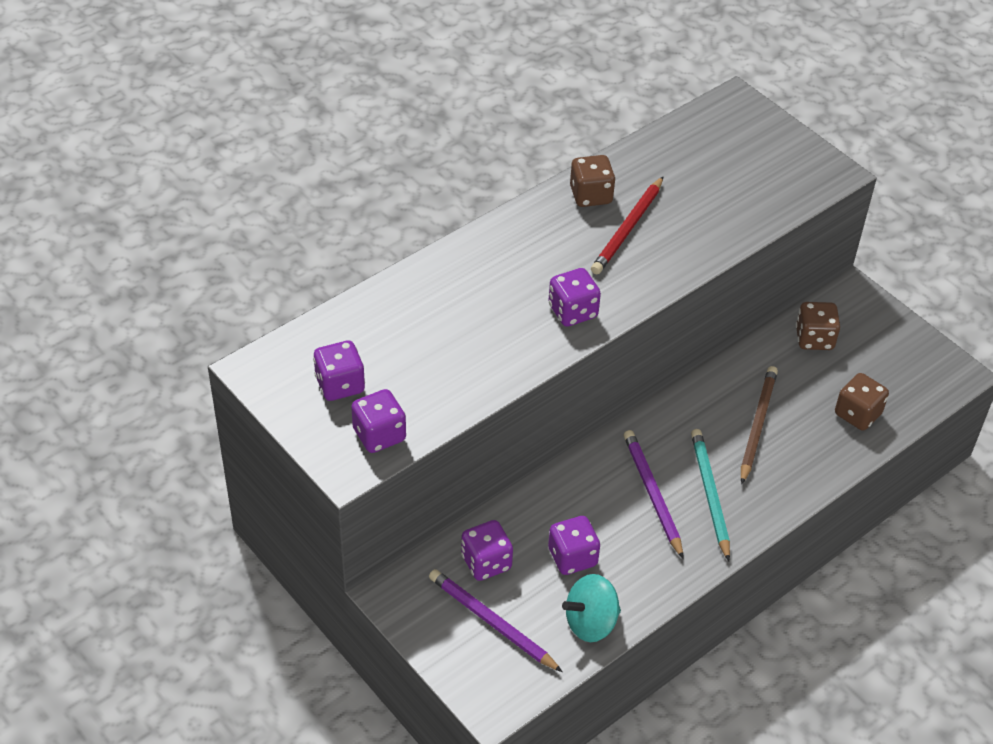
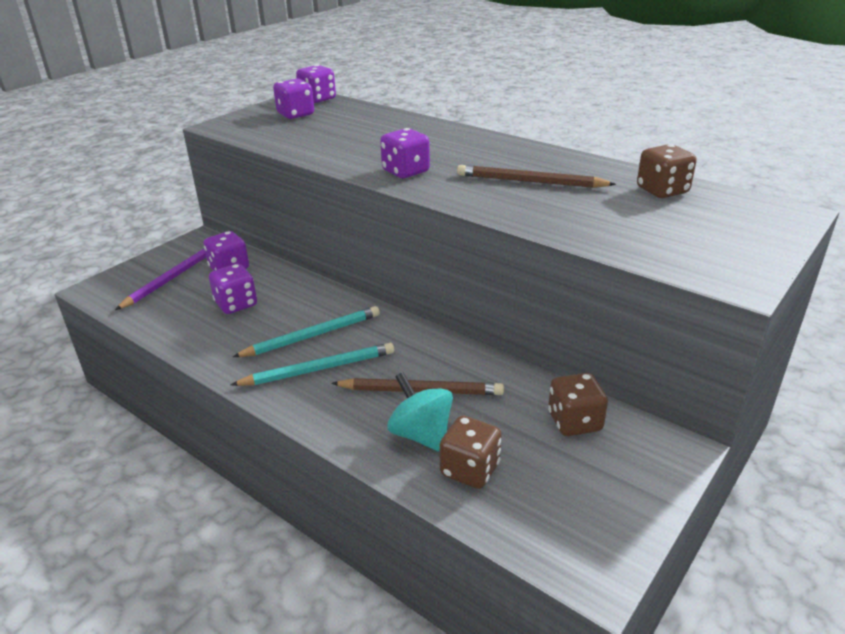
camera: 80 degrees right, 15 degrees down
purple dice [351,389,406,453] -> purple dice moved to [296,65,336,103]
turquoise spinning top [562,574,621,642] -> turquoise spinning top moved to [387,372,453,452]
brown dice [570,155,616,207] -> brown dice moved to [637,144,697,198]
red pencil [591,176,664,274] -> brown pencil [457,165,616,188]
purple pencil [624,430,684,559] -> turquoise pencil [233,306,380,357]

